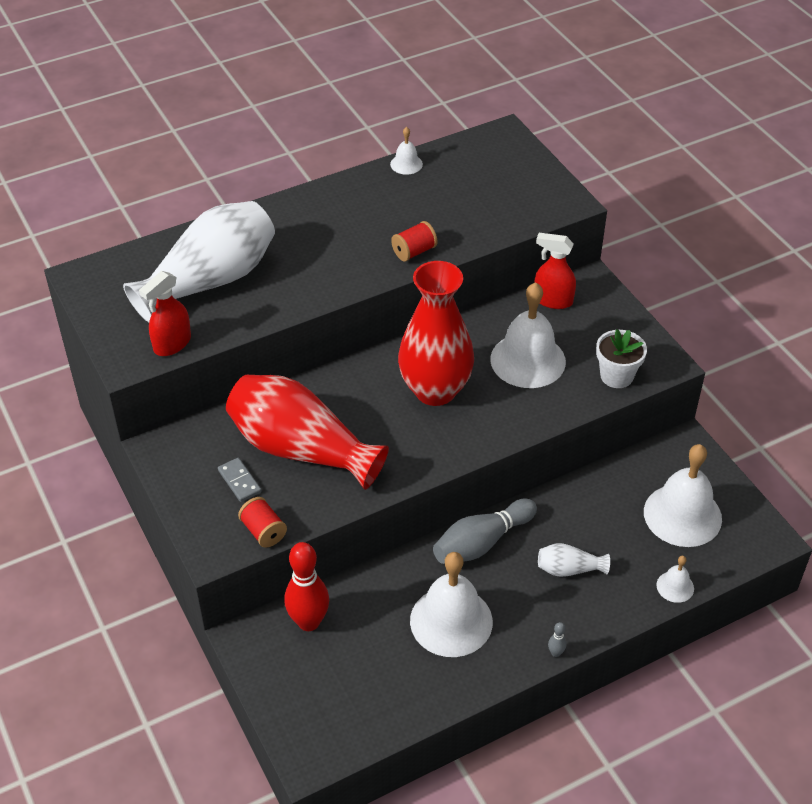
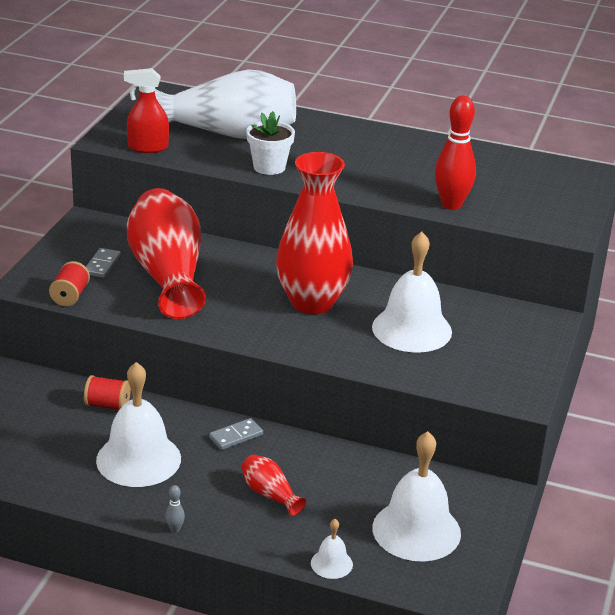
camera: 45 degrees right, 15 degrees down
red bowling pin [284,542,329,631] -> red bowling pin moved to [435,96,476,210]
white bell [390,127,423,175] -> none
red spool [391,221,437,262] -> red spool moved to [84,375,131,410]
grey bowling pin [433,498,537,564] -> grey domino [209,418,263,450]
red spray bottle [534,233,576,309] -> none
white vase [538,543,610,577] -> red vase [241,454,306,516]
white flower pot [596,329,647,388] -> white flower pot moved to [246,111,295,175]

